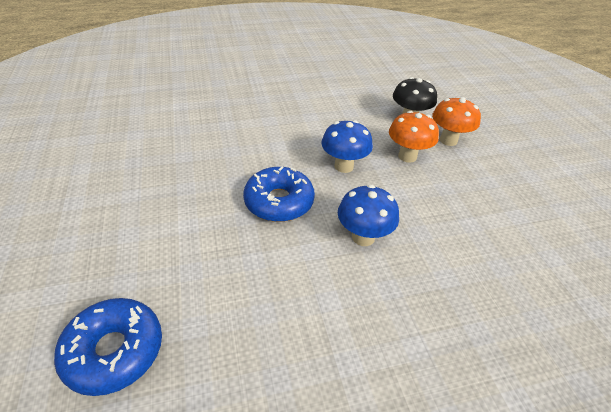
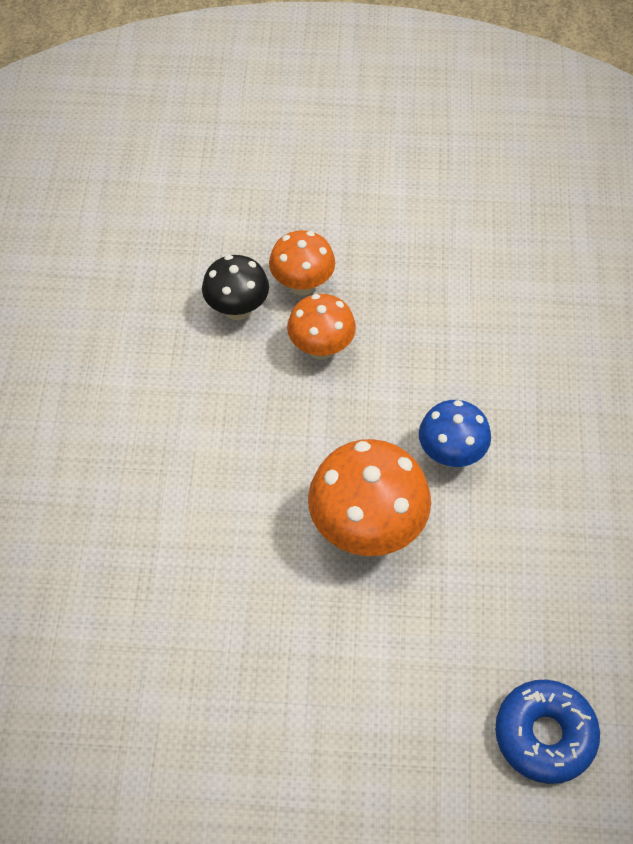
camera: 70 degrees left, 15 degrees up
blue donut [243,166,315,222] -> orange mushroom [308,439,431,556]
blue mushroom [321,120,373,173] -> none

